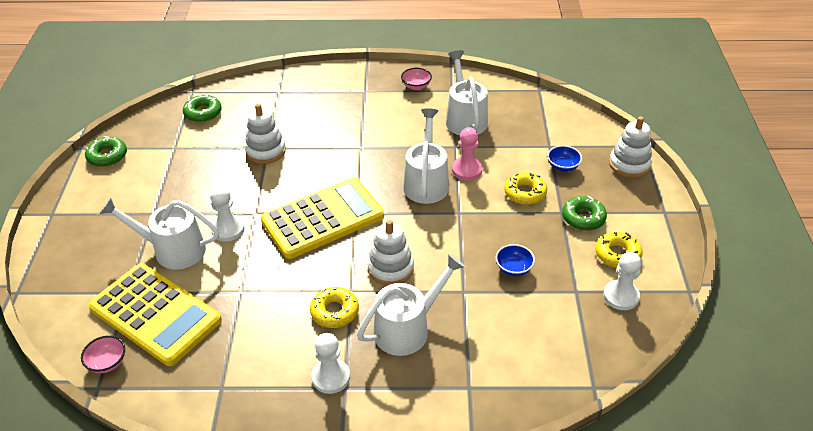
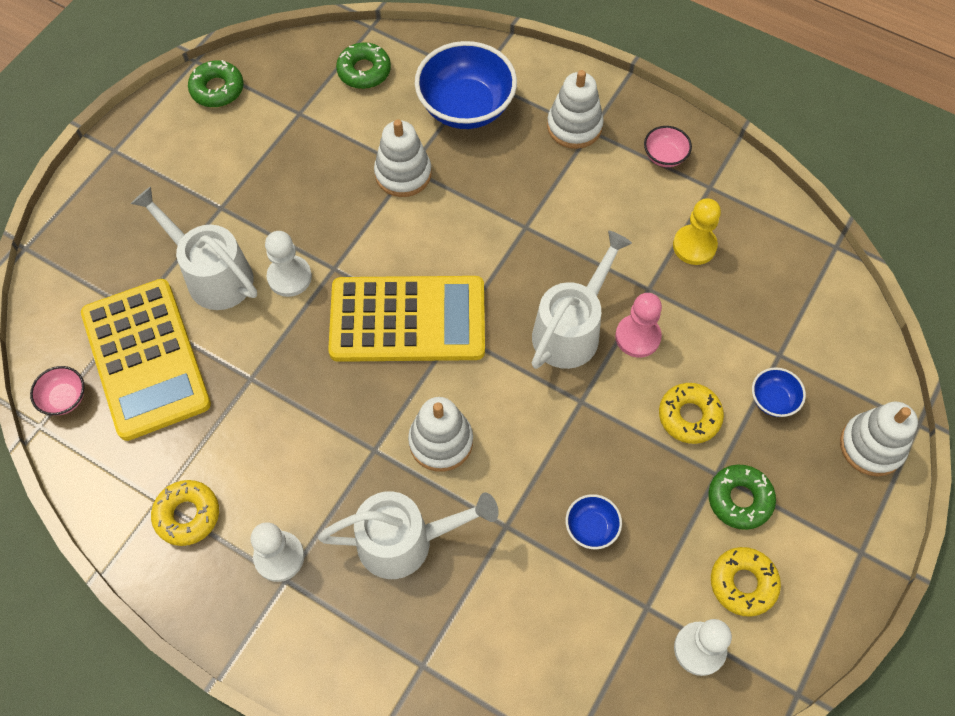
camera: 30 degrees right, 20 degrees up
yellow donut [310,287,359,328] -> yellow donut moved to [151,480,219,546]
white watering can [446,50,488,135] -> yellow pawn [673,198,721,265]
none -> blue bowl [415,41,517,129]
none -> white stacking toy [547,70,604,149]

